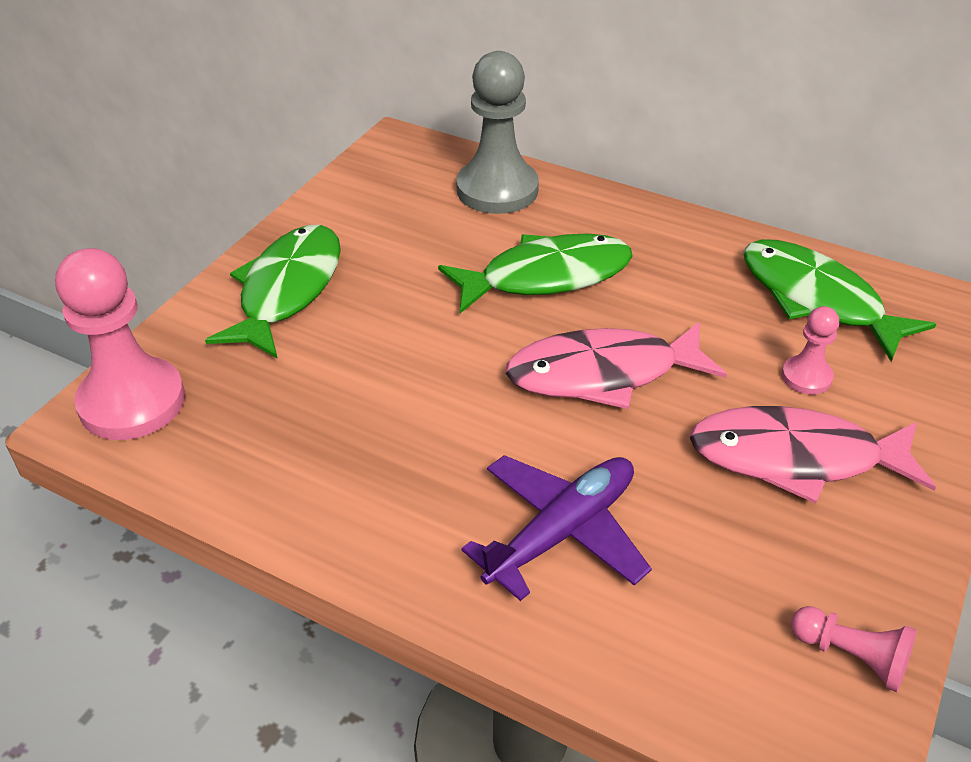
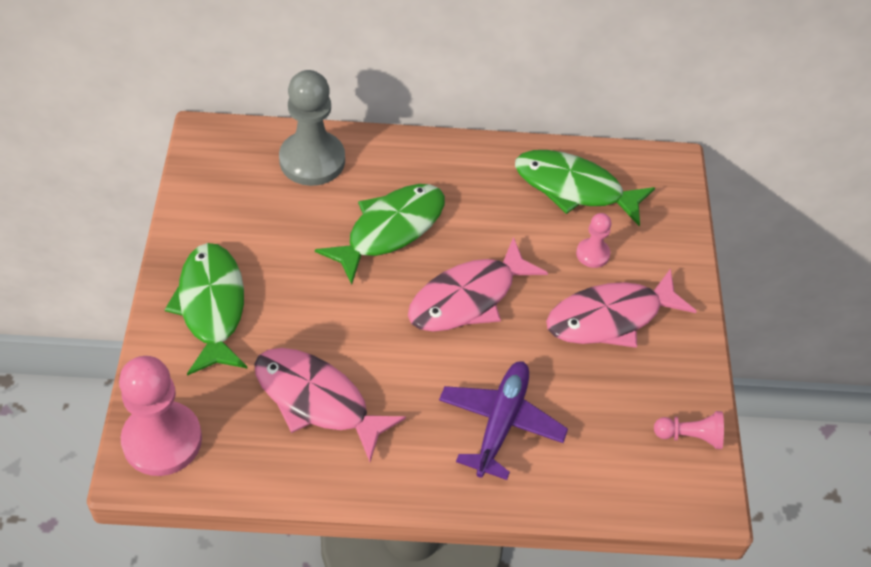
camera: 30 degrees left, 10 degrees up
none -> pink fish [254,348,406,462]

